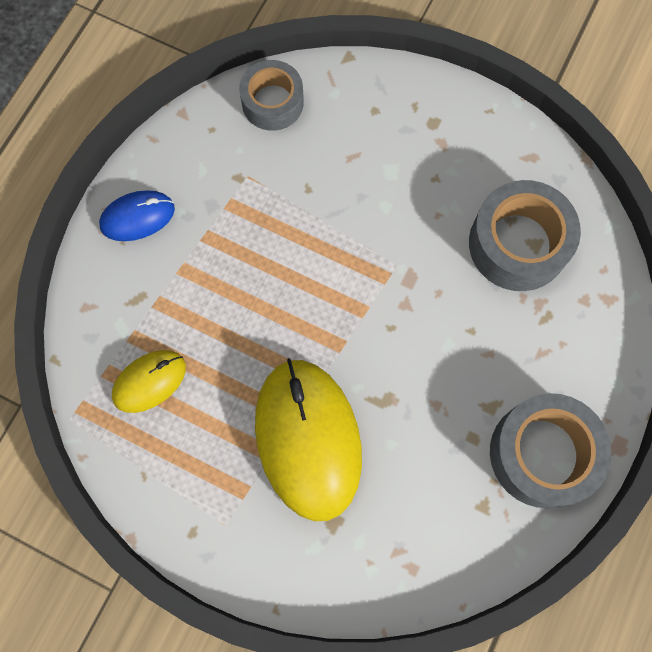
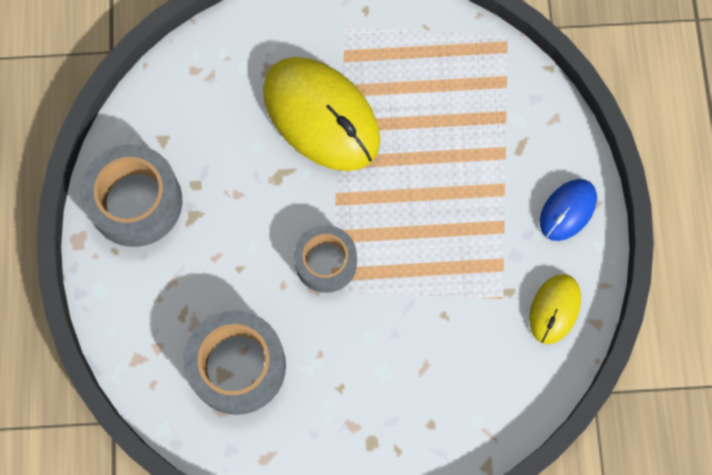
camera: 150 degrees right, 0 degrees up
yellow mouse [112,350,186,413] -> yellow mouse moved to [529,274,581,344]
grey tape [239,60,304,131] -> grey tape moved to [294,225,357,293]

